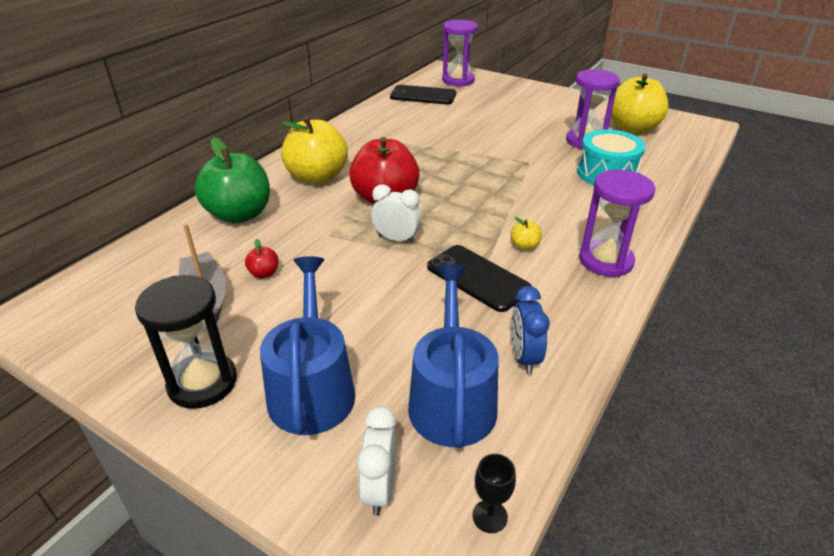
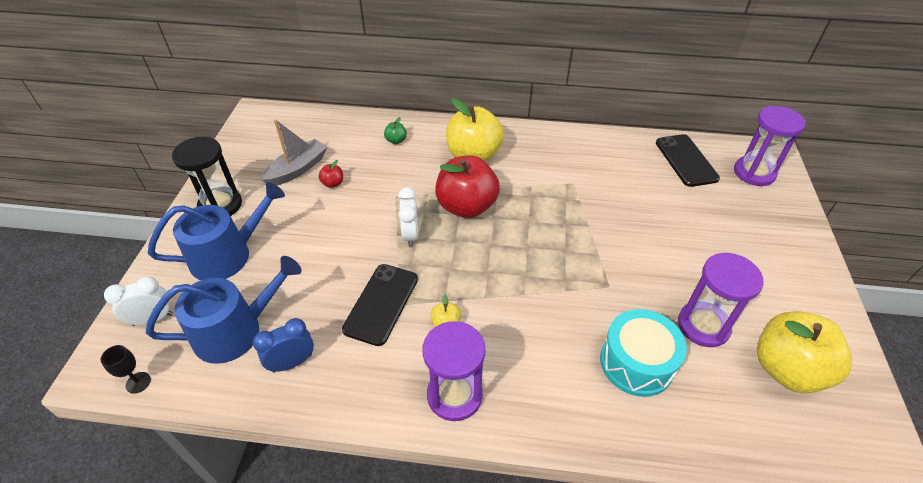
camera: 65 degrees right, 10 degrees up
green apple [195,137,270,224] -> green apple [384,117,407,144], size x0.40

